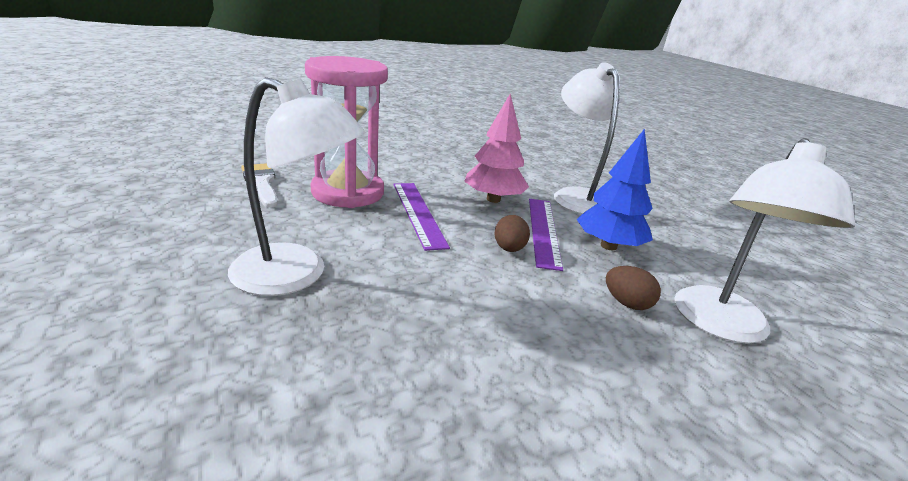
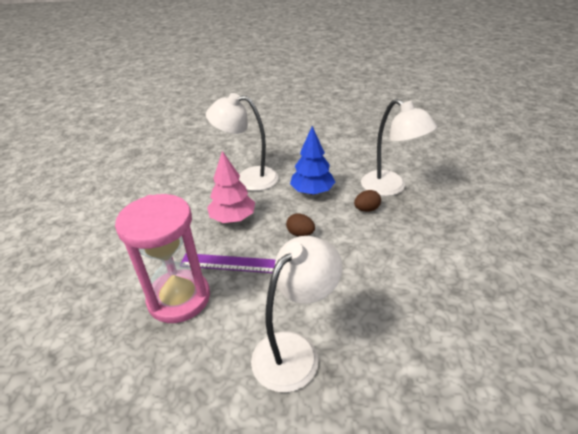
camera: 60 degrees left, 10 degrees up
white brush [241,163,278,208] -> none
purple ruler [529,199,563,271] -> none

